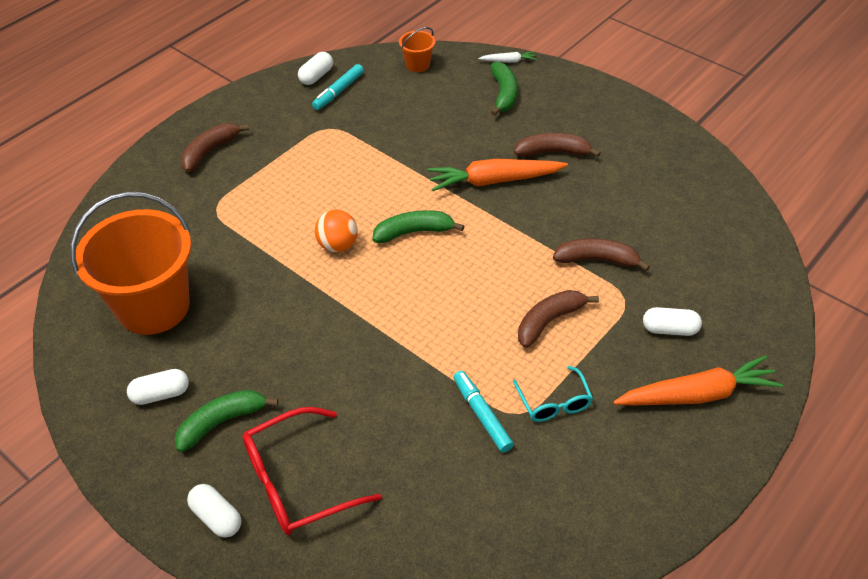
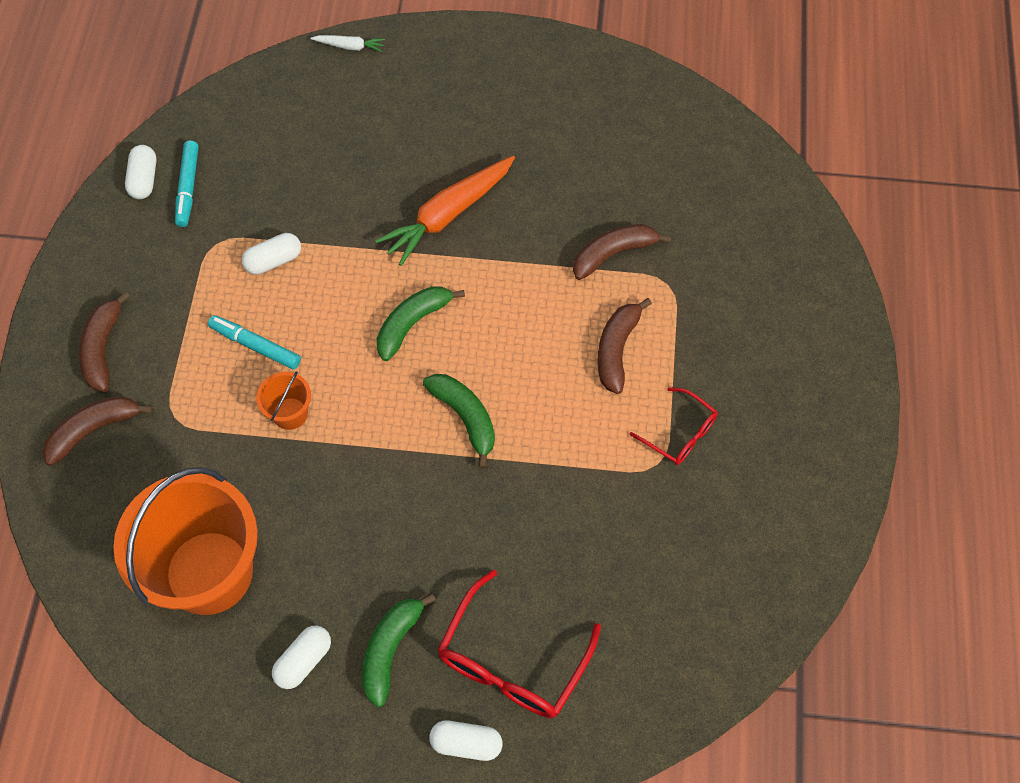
camera: 35 degrees left, 15 degrees up
orange ball [315,210,358,252] -> none
orange bucket [399,27,436,72] -> orange bucket moved to [256,371,311,430]
turquoise marker [453,371,514,453] -> turquoise marker moved to [208,315,301,370]
white carrot [478,52,537,63] -> white carrot turned 45 degrees clockwise [310,35,385,52]
green banana [490,62,518,116] -> green banana moved to [423,374,495,469]
turquoise glasses [513,366,593,422] -> red glasses [629,387,718,465]
brown banana [514,133,601,157] -> brown banana moved to [42,396,153,466]
orange carrot [613,355,783,406] -> none
white capsule [643,307,702,336] -> white capsule moved to [242,233,301,275]

